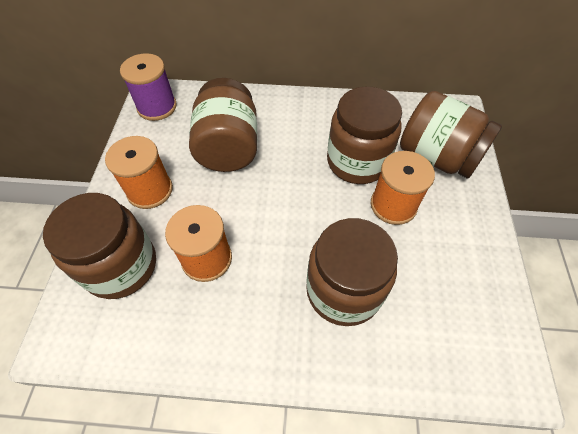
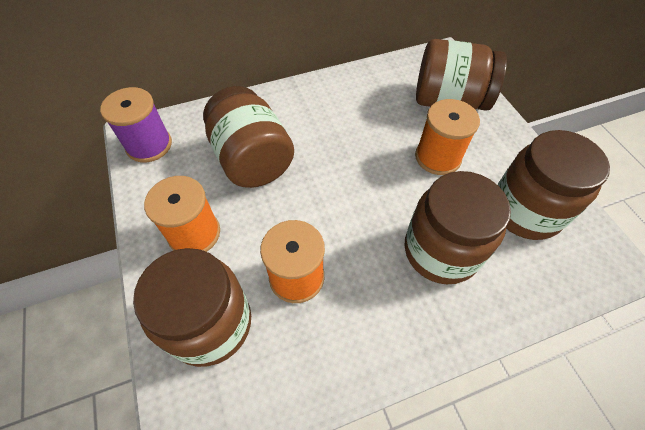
camera: 25 degrees left, 0 degrees up
brown jar [327,87,402,184] -> brown jar moved to [498,130,610,240]

